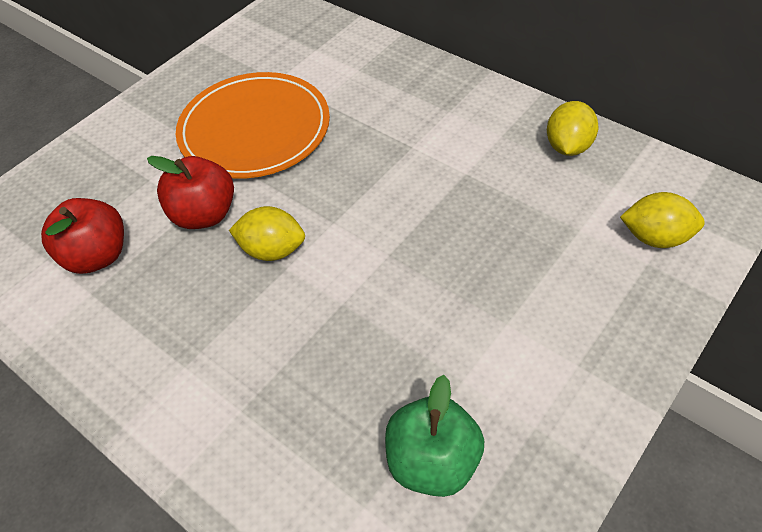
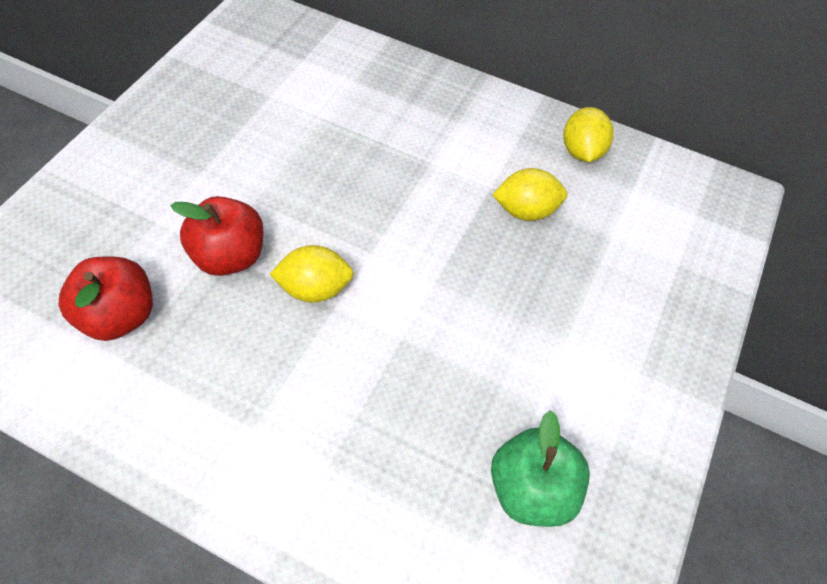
camera: 20 degrees left, 5 degrees up
orange plate [176,72,330,178] -> none
yellow lemon [620,192,705,248] -> yellow lemon moved to [492,168,567,221]

